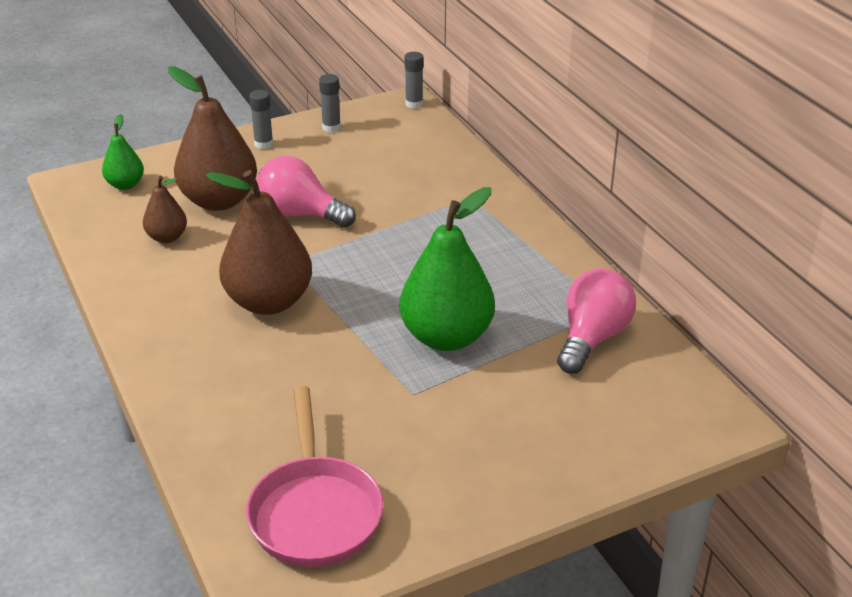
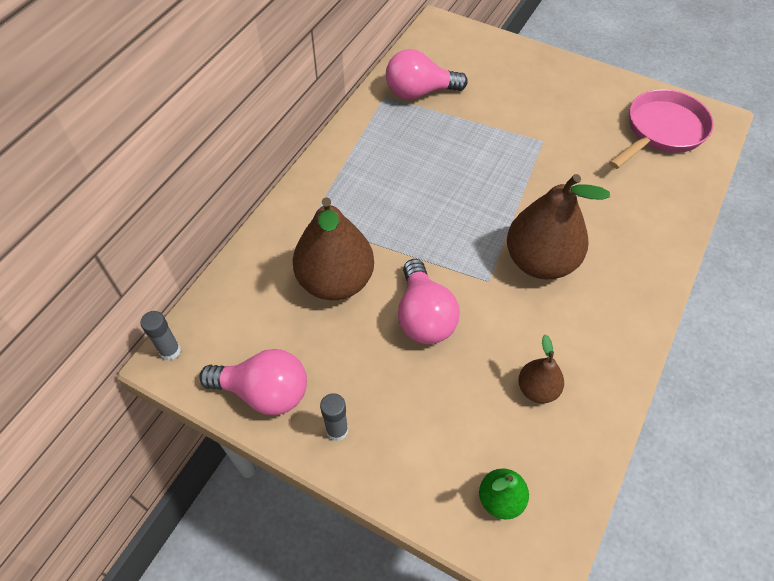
camera: 125 degrees left, 20 degrees up
brown pear [168,67,257,211] -> brown pear moved to [293,197,374,300]
grey glue stick [319,74,341,132] -> pink light bulb [199,349,307,415]
green pear [400,187,495,351] -> none

